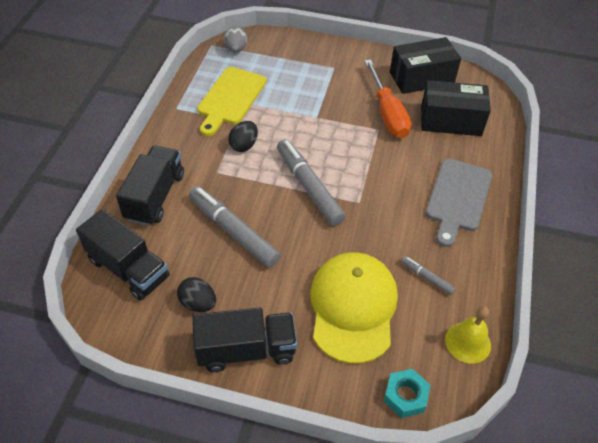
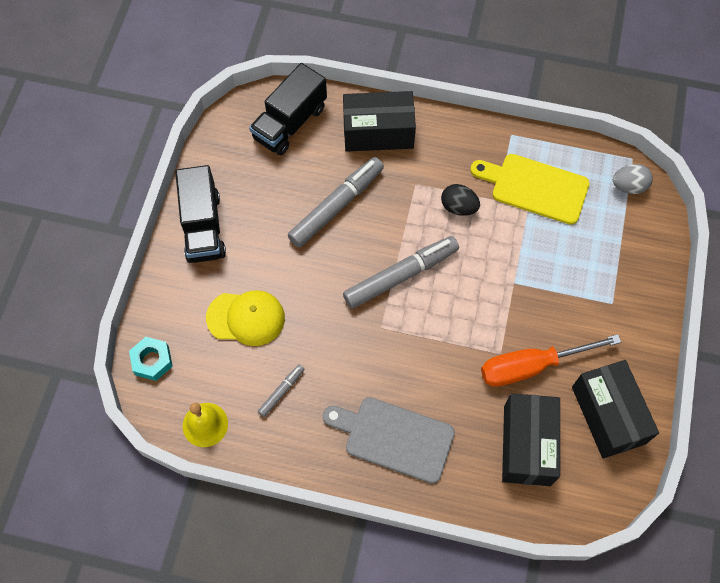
camera: 90 degrees right, 15 degrees up
black truck [116,145,184,226] -> black box [343,91,416,152]
black egg [177,277,216,312] -> none
yellow cap [310,252,398,364] -> yellow cap [206,290,285,346], size x0.66

